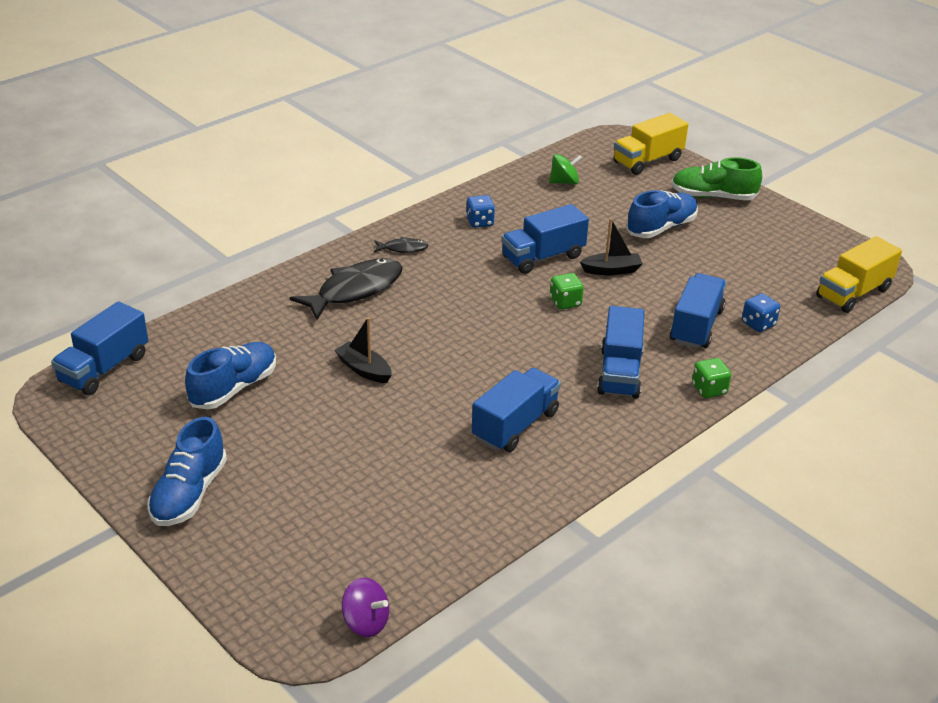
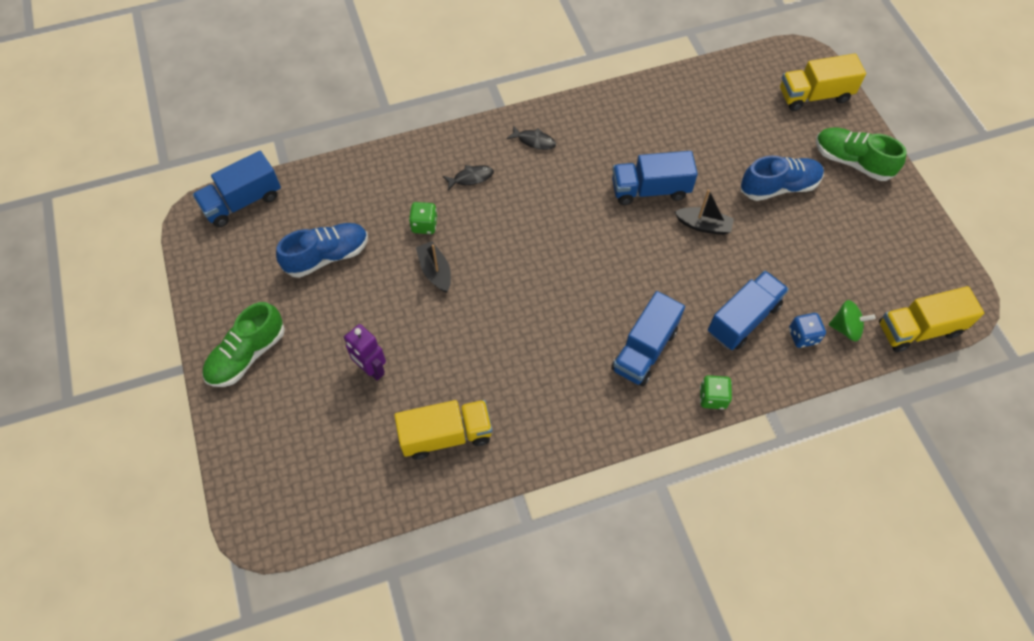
camera: 25 degrees right, 25 degrees up
blue shoe [147,417,227,526] -> green shoe [202,302,285,387]
black fish [290,258,403,320] -> black fish [443,165,494,191], size x0.47
purple spinning top [342,578,389,637] -> none
blue dice [466,195,495,228] -> none
blue truck [472,368,561,452] -> none
green spinning top [549,154,582,185] -> green spinning top moved to [829,300,875,341]
green dice [550,273,584,310] -> green dice moved to [409,202,437,234]
none -> purple robot [344,324,386,381]
none -> yellow truck [394,400,492,460]

